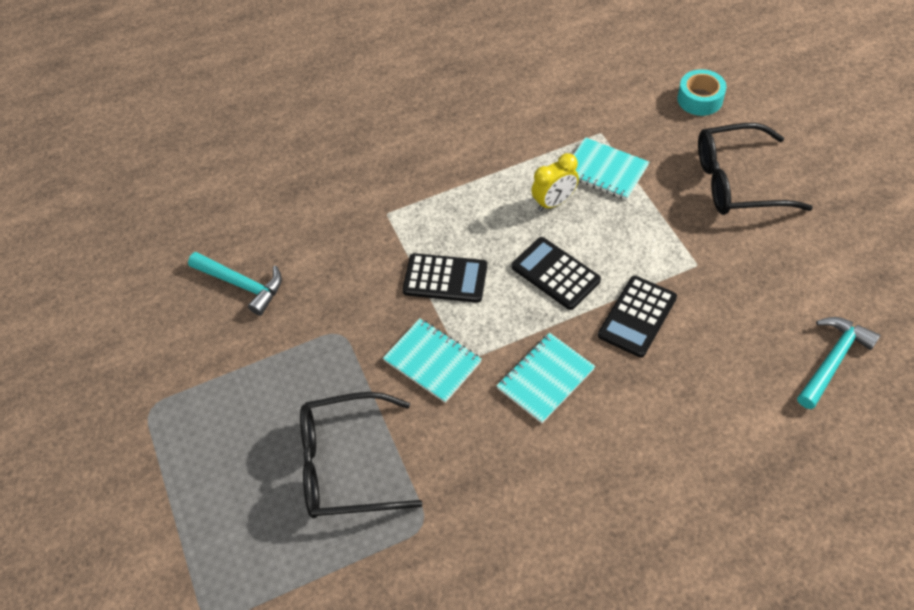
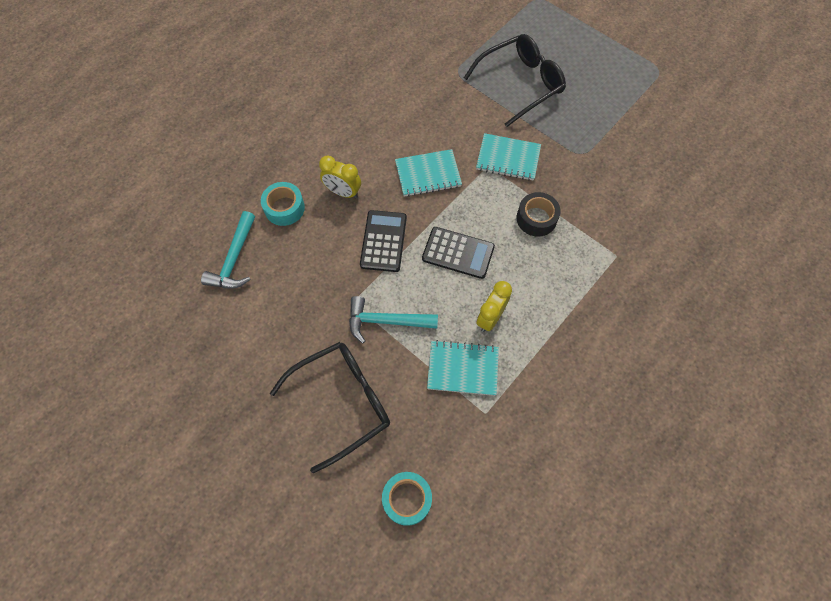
camera: 150 degrees right, 10 degrees up
turquoise hammer [188,252,282,316] -> turquoise hammer moved to [349,296,438,343]
black calculator [402,253,487,303] -> black tape [517,192,561,237]
turquoise notebook [496,333,595,423] -> turquoise notebook turned 60 degrees clockwise [395,149,462,197]
none -> turquoise tape [261,182,305,226]
none -> yellow clock [319,155,361,198]

